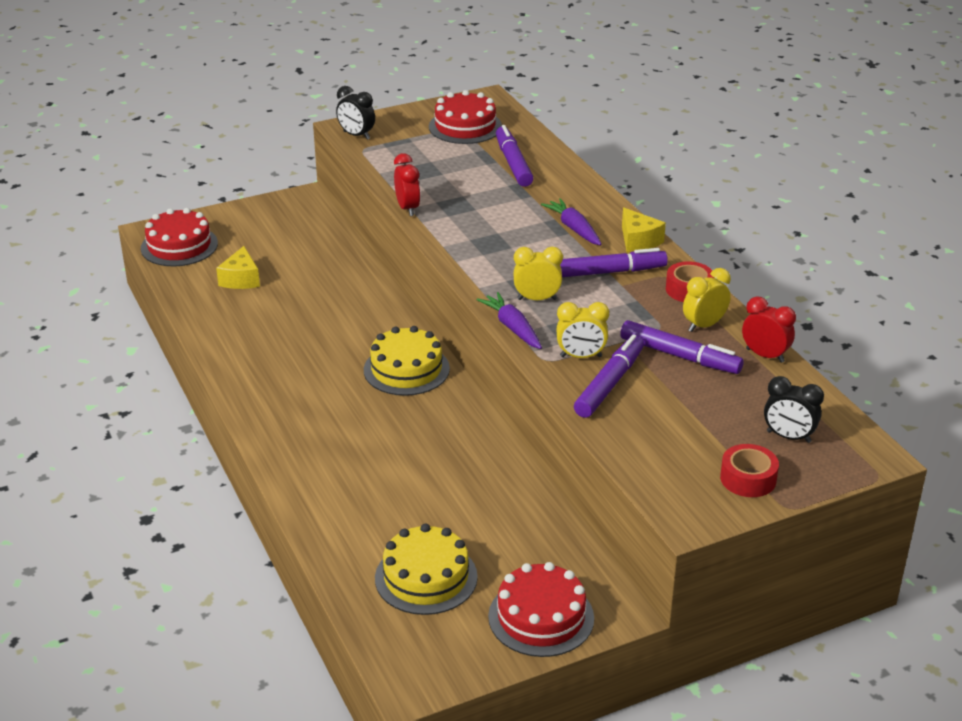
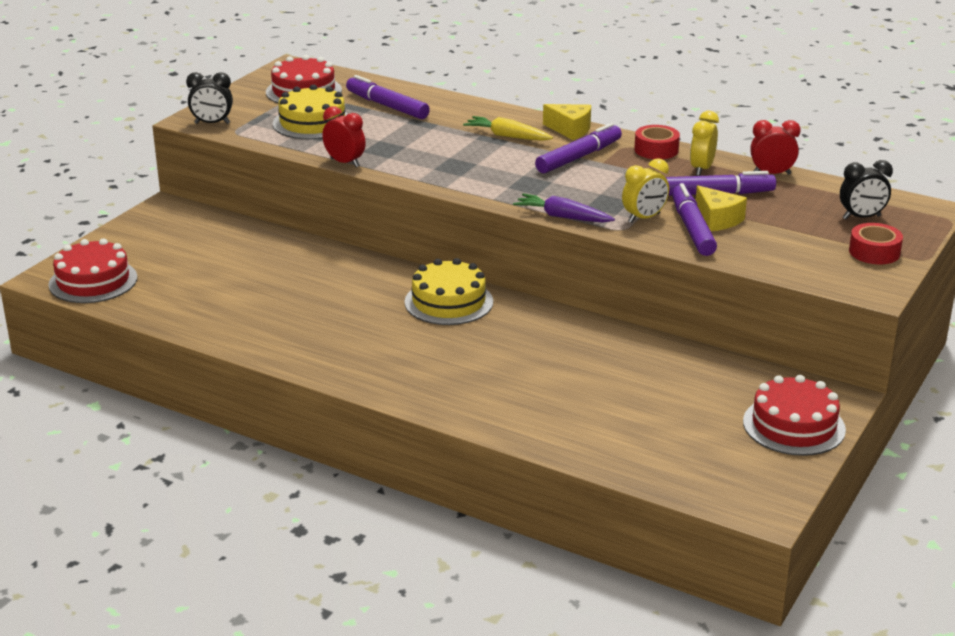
camera: 35 degrees left, 5 degrees down
yellow cheese [216,246,260,289] -> yellow cheese moved to [696,185,747,231]
yellow cake [375,524,478,615] -> yellow cake moved to [273,84,348,139]
yellow clock [513,247,563,300] -> none
purple carrot [541,198,602,245] -> yellow carrot [463,116,553,141]

